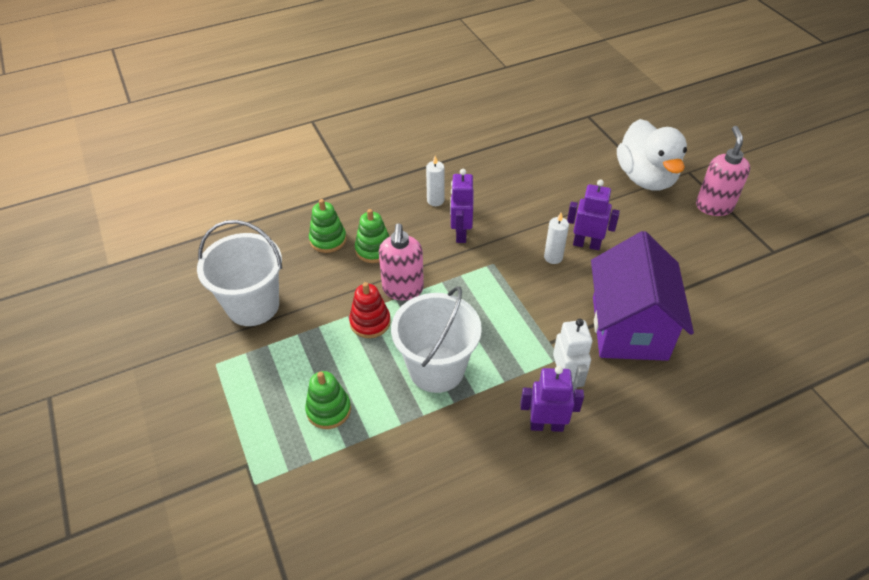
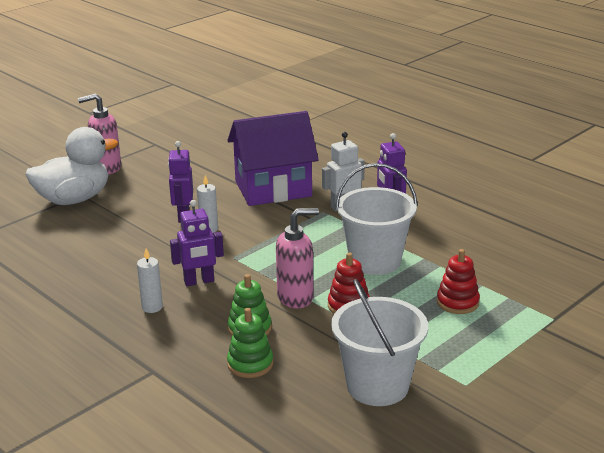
camera: 110 degrees left, 20 degrees down
green stacking toy [305,371,351,429] -> red stacking toy [437,249,480,314]

